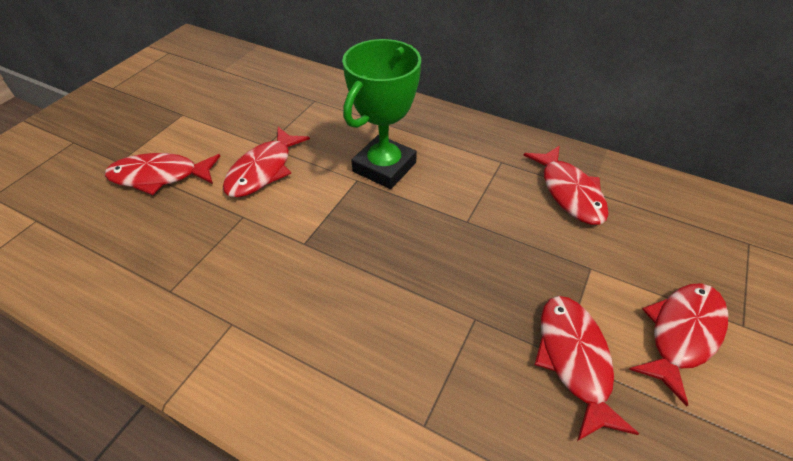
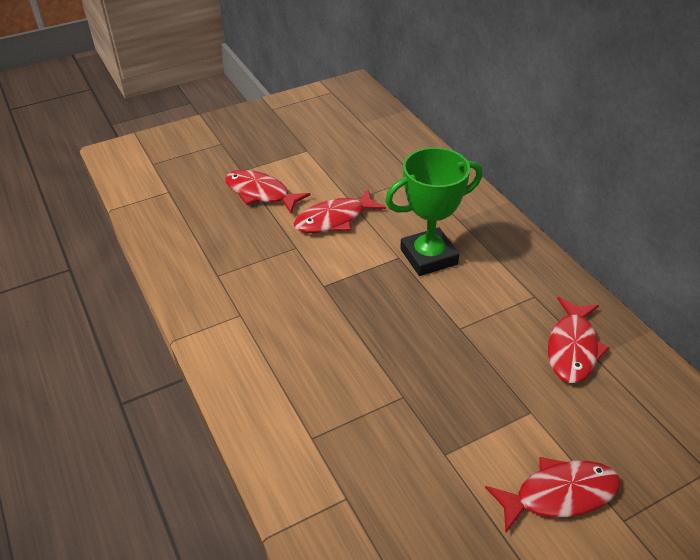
camera: 35 degrees right, 5 degrees down
red fish [535,296,639,441] -> none

